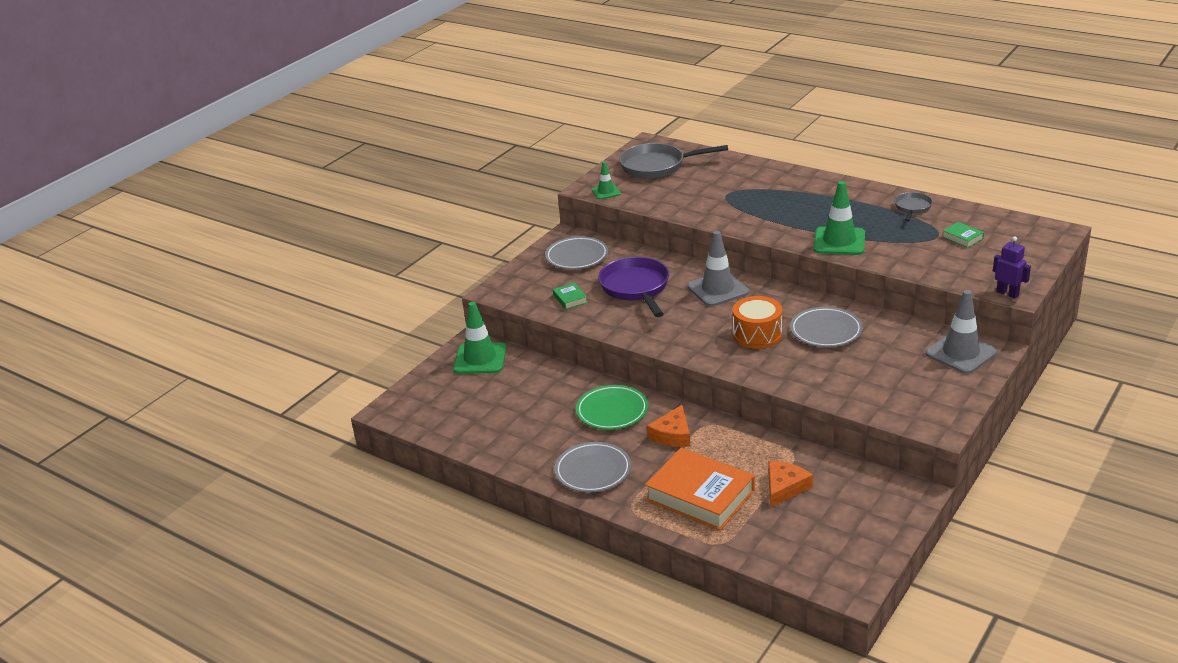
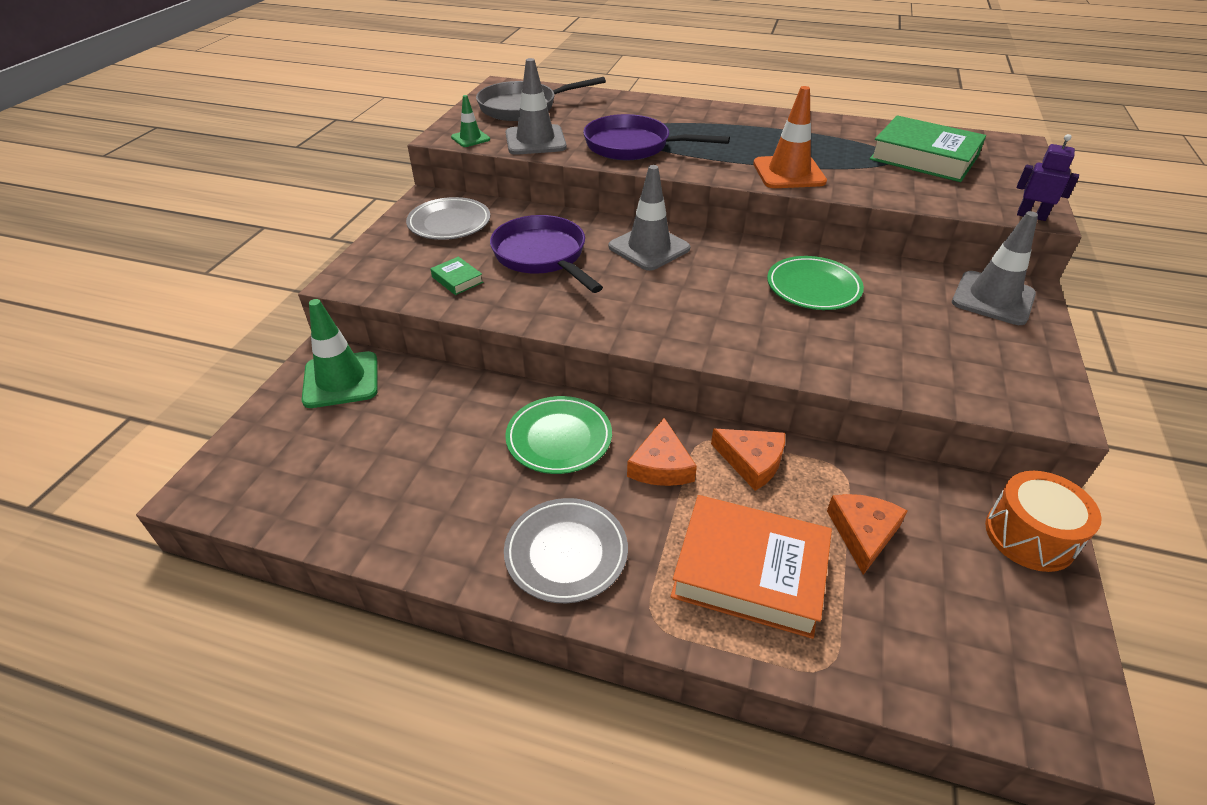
camera: 20 degrees left, 10 degrees up
orange drum [732,296,782,349] -> orange drum moved to [985,471,1101,572]
grey plate [790,307,863,347] -> green plate [767,256,864,310]
green traffic cone [814,181,865,255] -> orange traffic cone [753,86,827,188]
grey pan [894,192,933,222] -> none
green book [942,222,984,248] -> green book [870,115,986,182], size x2.35
none -> grey traffic cone [505,58,567,155]
none -> purple pan [583,114,730,161]
none -> orange cheese [711,429,785,491]

